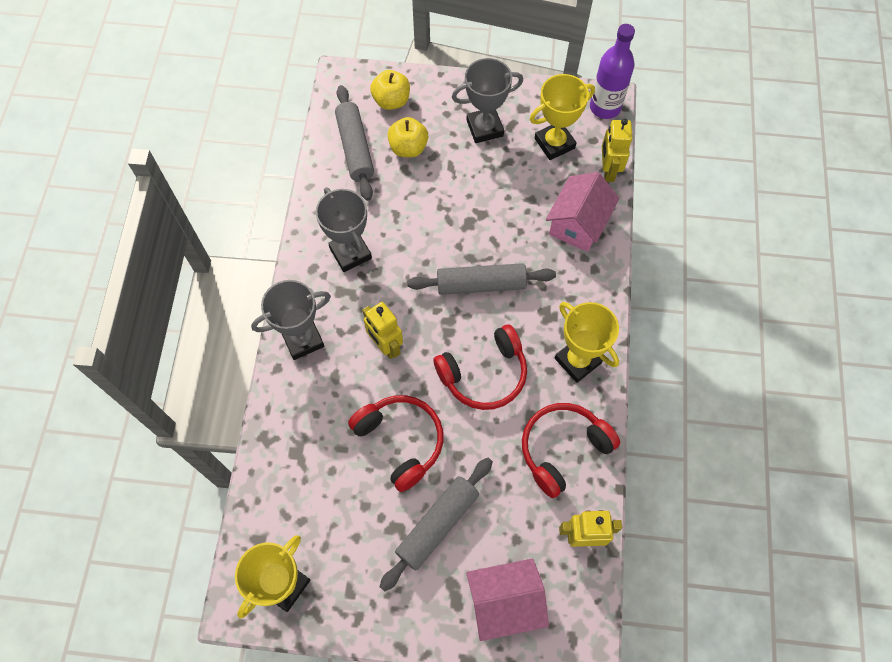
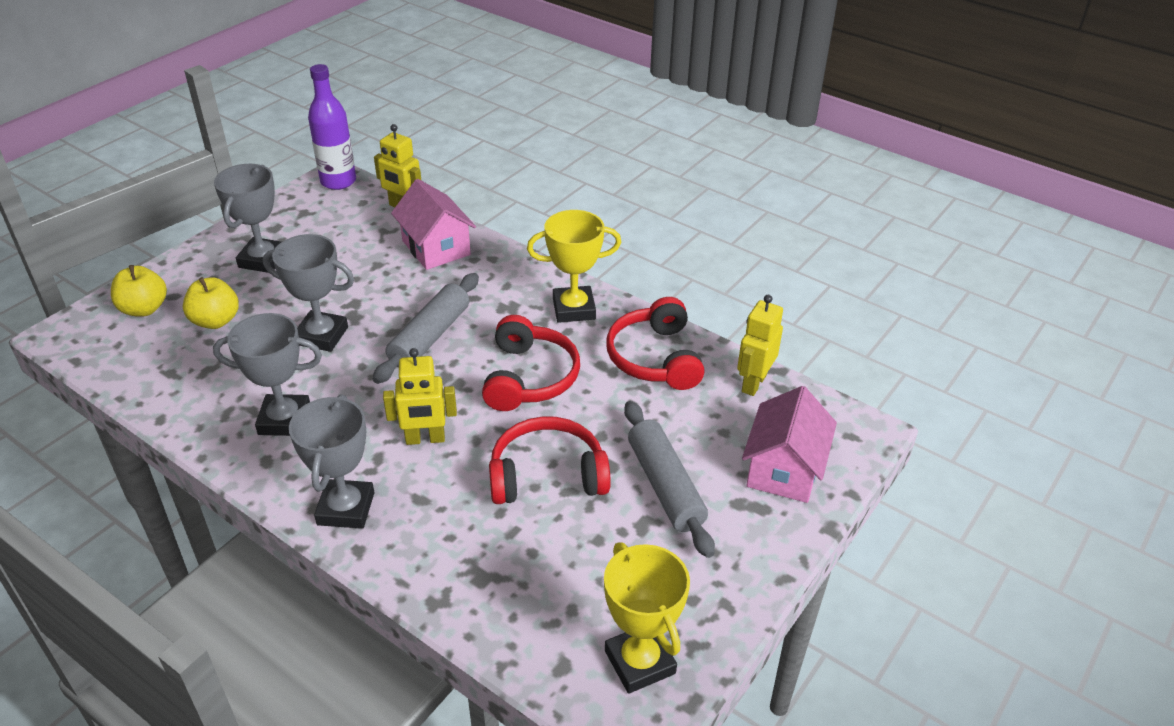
camera: 60 degrees left, 25 degrees down
grey rolling pin [335,85,374,201] -> none
yellow trophy [530,74,595,160] -> none
none -> grey trophy [263,234,354,352]

